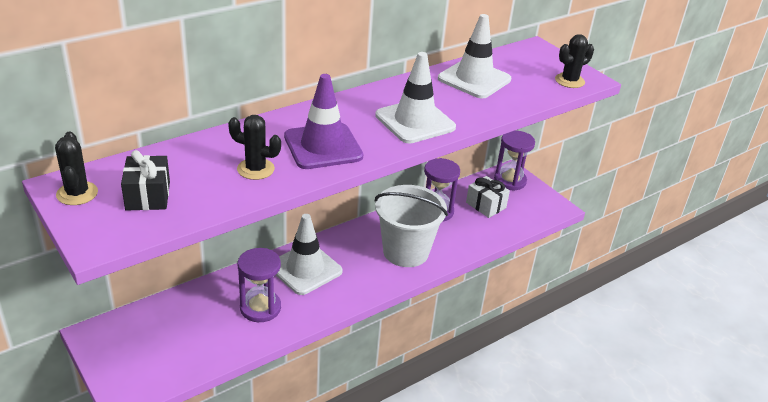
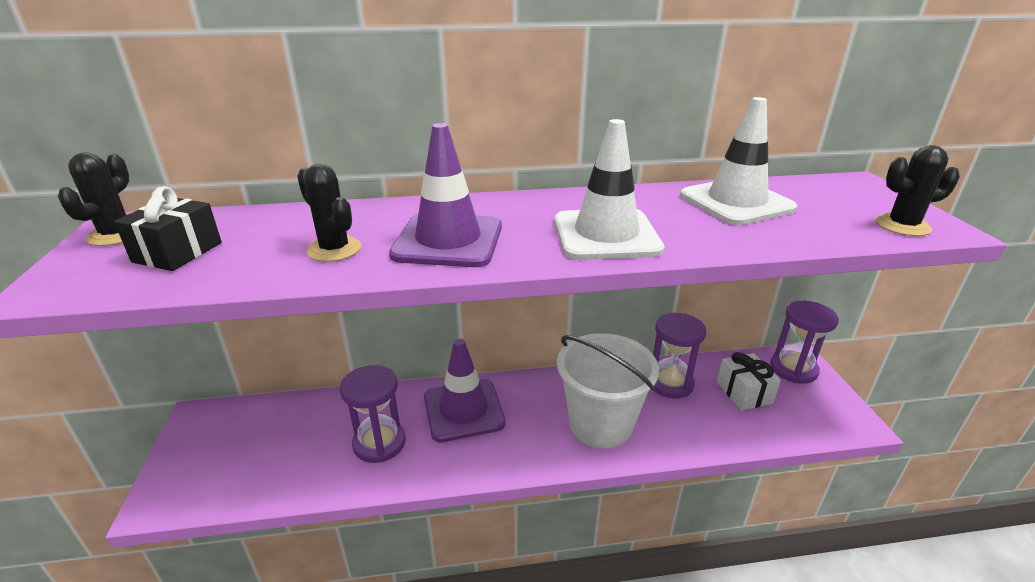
camera: 30 degrees right, 5 degrees down
white traffic cone [276,214,343,295] -> purple traffic cone [424,339,506,442]

